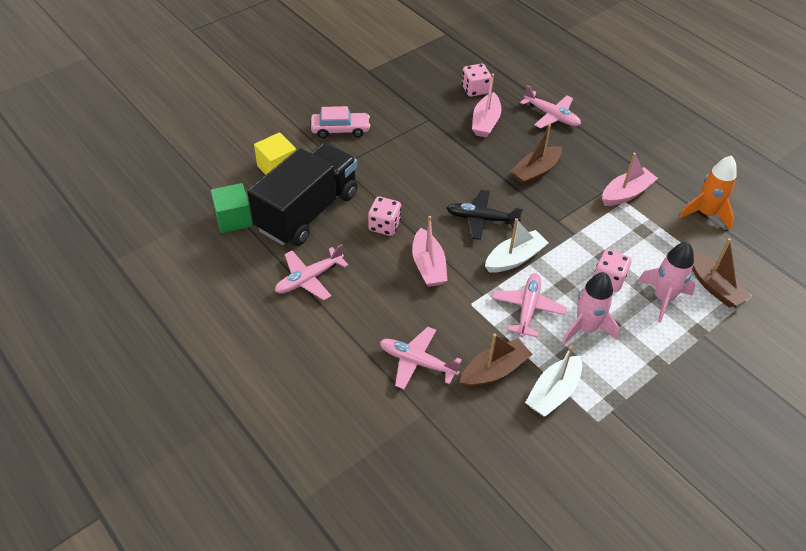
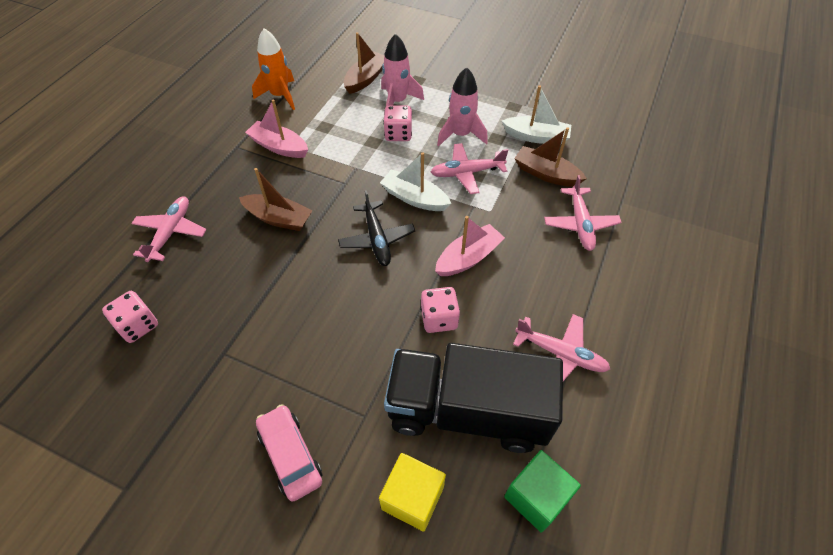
camera: 115 degrees left, 5 degrees up
pink boat [472,74,502,138] -> none

